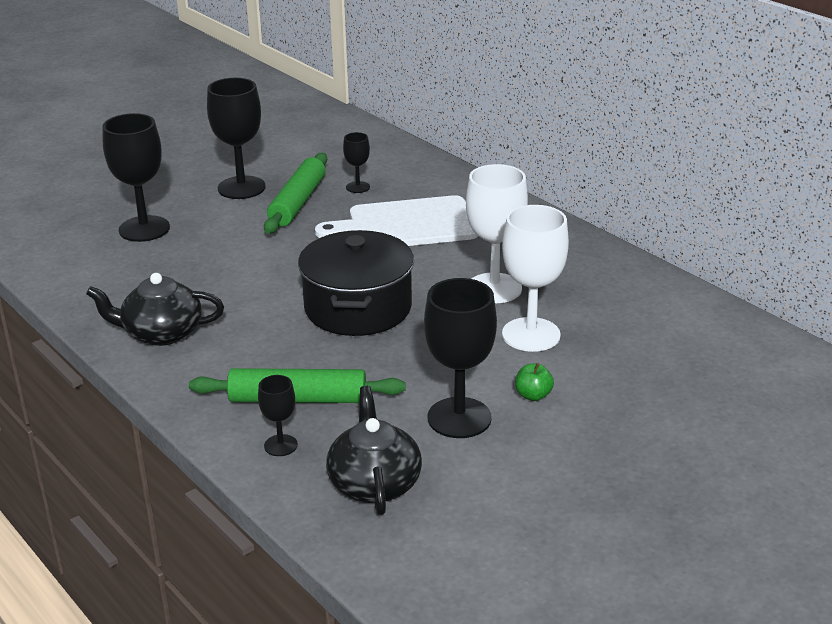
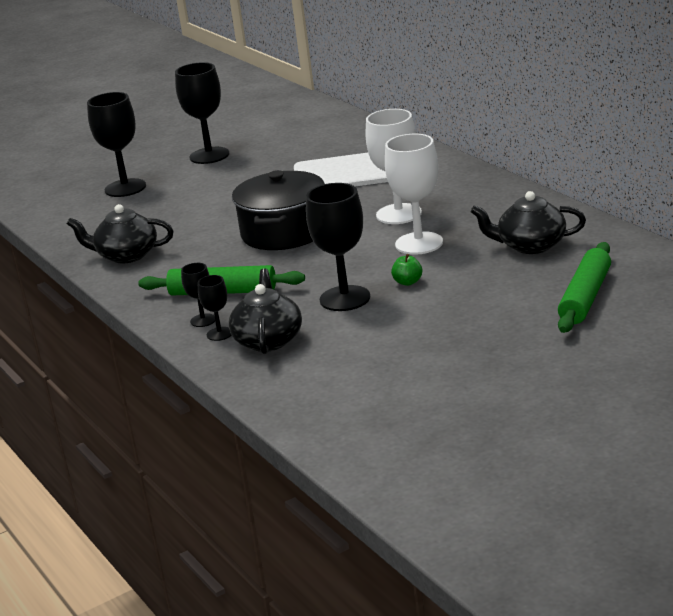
camera: 10 degrees right, 5 degrees down
green rolling pin [264,153,327,234] -> green rolling pin moved to [558,242,611,333]
black goblet [343,132,370,193] -> black goblet moved to [197,275,232,341]
none -> black teapot [471,191,586,254]

